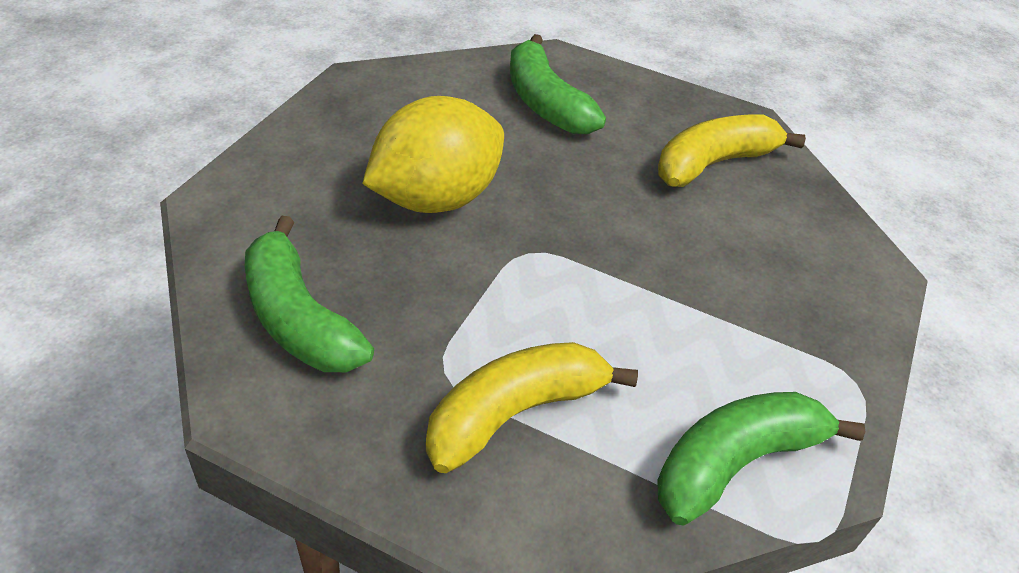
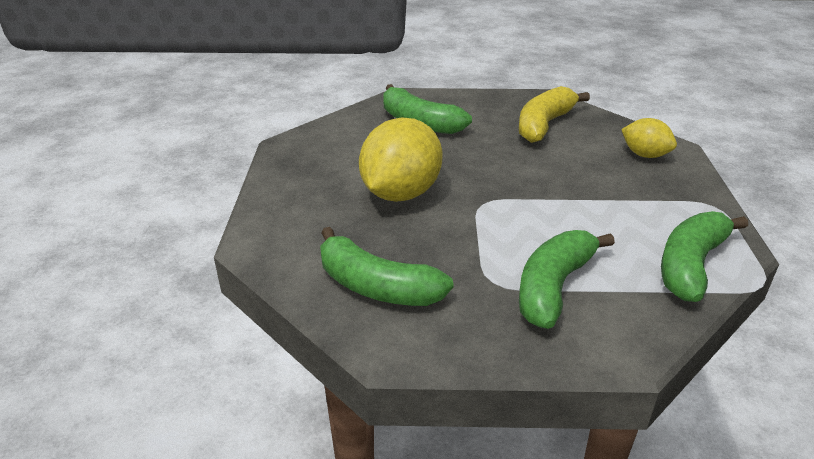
camera: 20 degrees left, 10 degrees down
yellow banana [426,342,638,473] -> green banana [519,230,615,329]
none -> yellow lemon [621,118,677,158]

